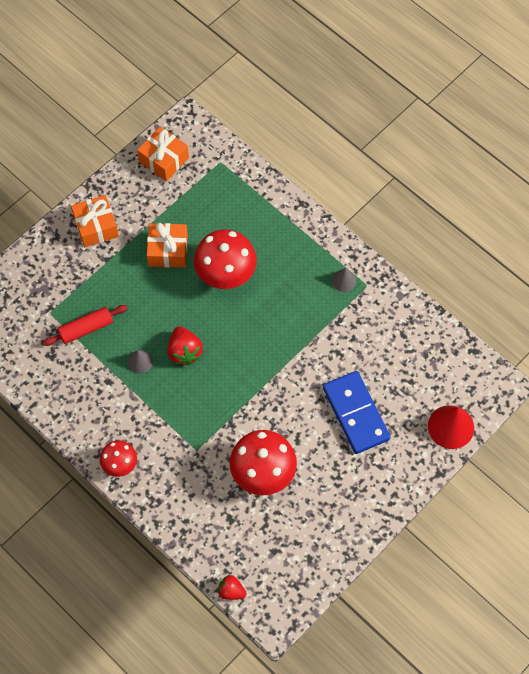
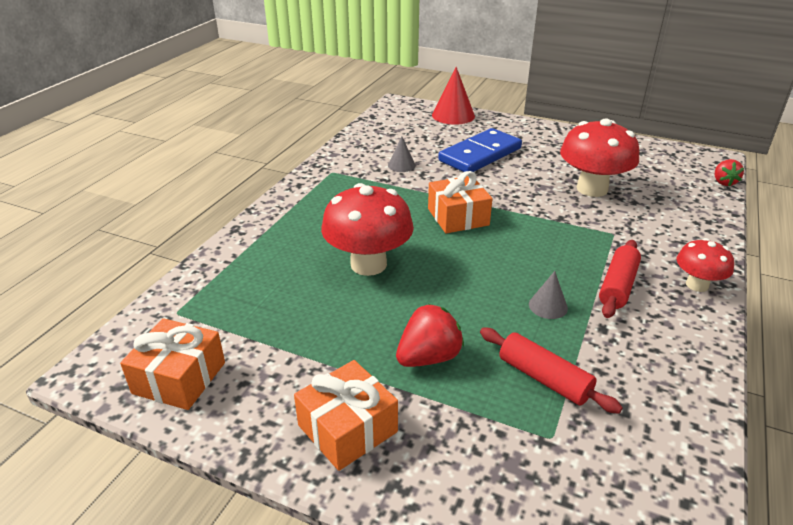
camera: 110 degrees left, 30 degrees down
orange gift [147,223,188,268] -> orange gift moved to [428,171,492,233]
red strawberry [167,326,203,365] -> red strawberry moved to [396,304,464,367]
grey cone [332,268,356,292] -> grey cone moved to [388,137,416,172]
none -> red rolling pin [599,240,641,318]

